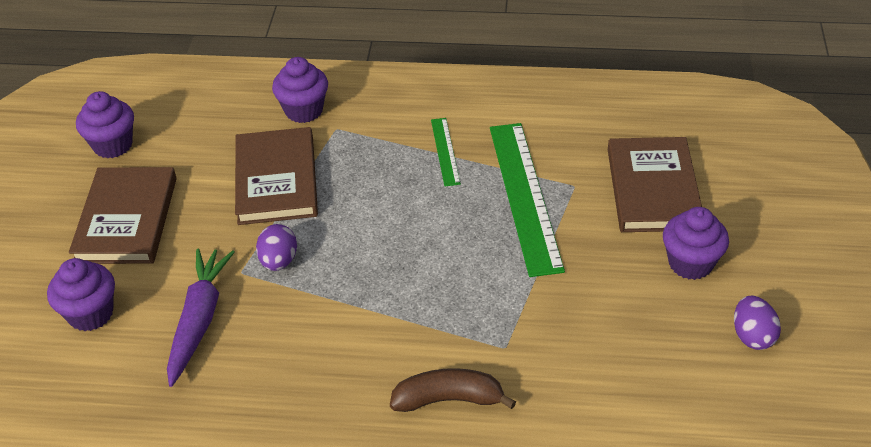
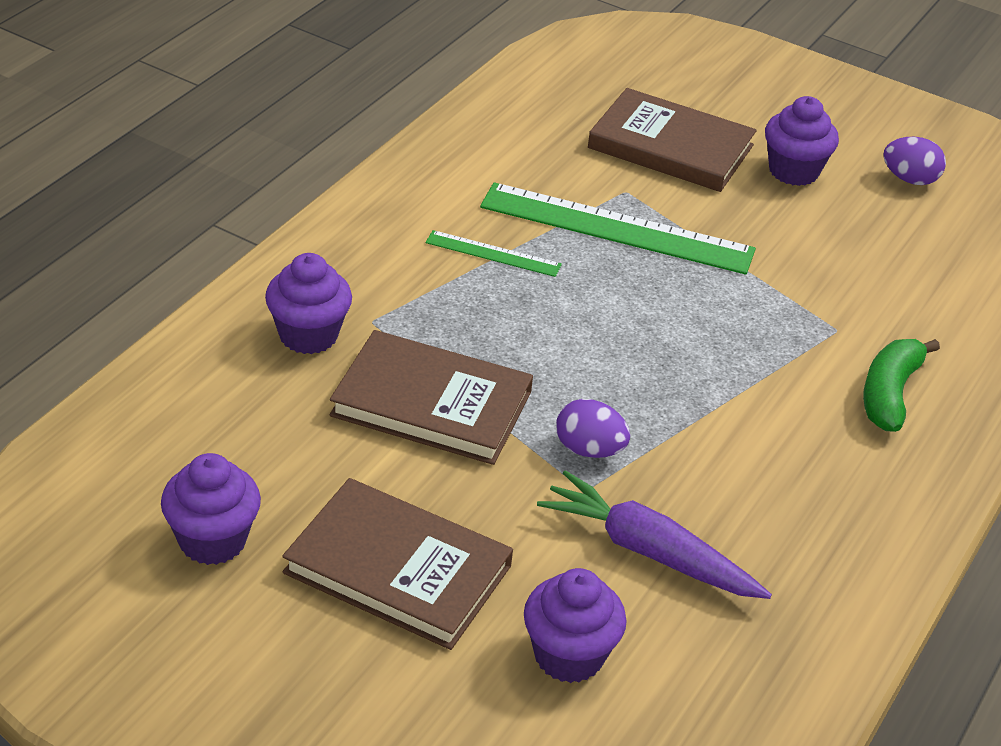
camera: 70 degrees left, 5 degrees down
brown banana [390,368,516,412] -> green banana [863,339,940,432]

